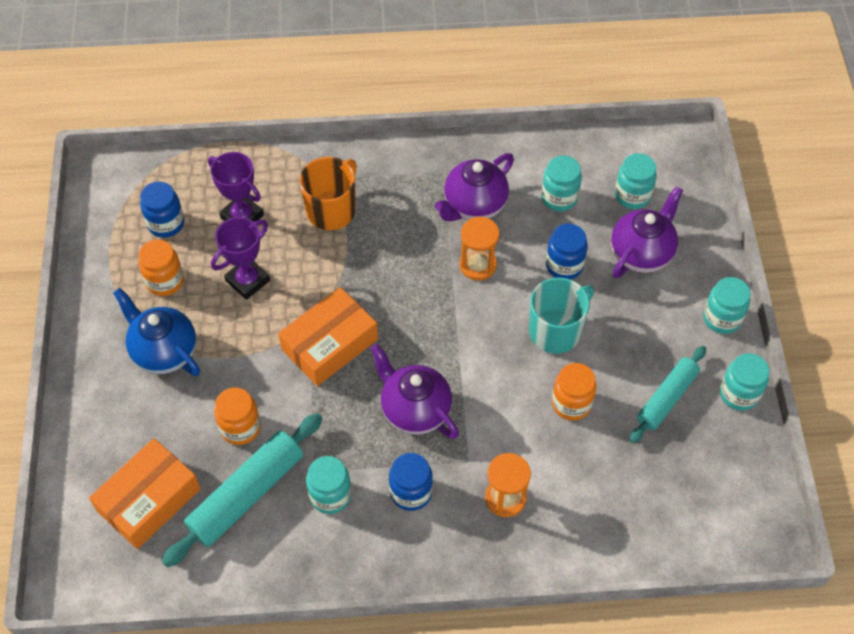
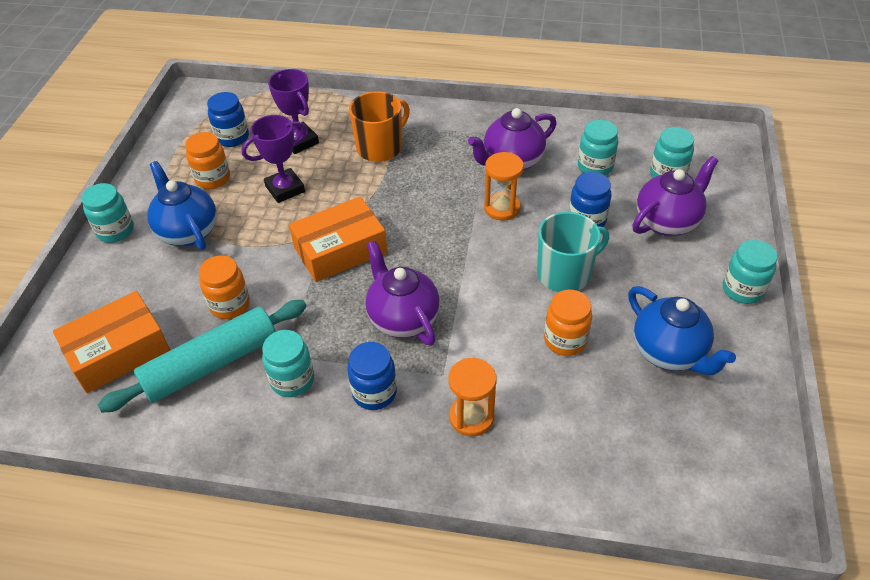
camera: 15 degrees right, 10 degrees down
turquoise rolling pin [630,346,706,443] -> blue teapot [628,286,736,375]
turquoise jar [720,353,769,411] -> turquoise jar moved to [81,183,134,243]

